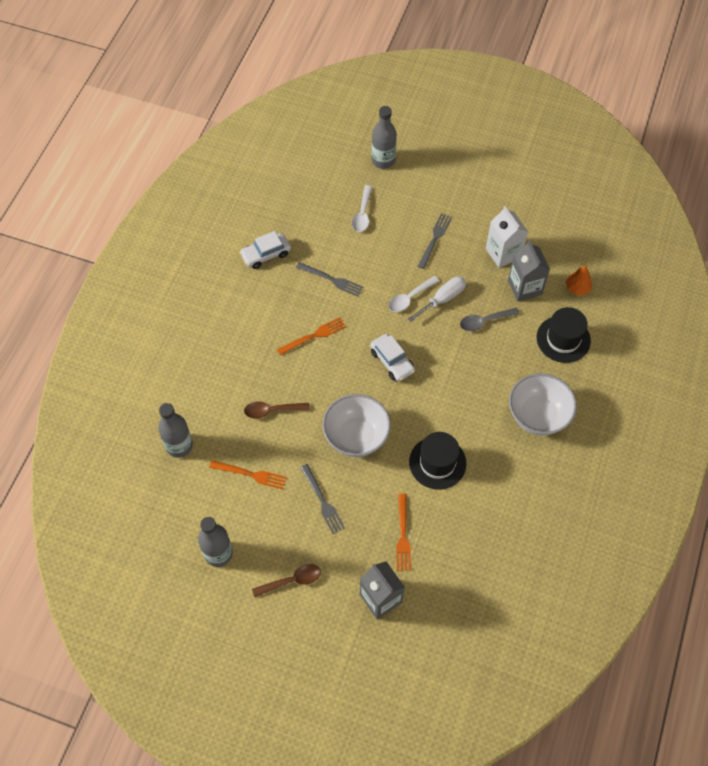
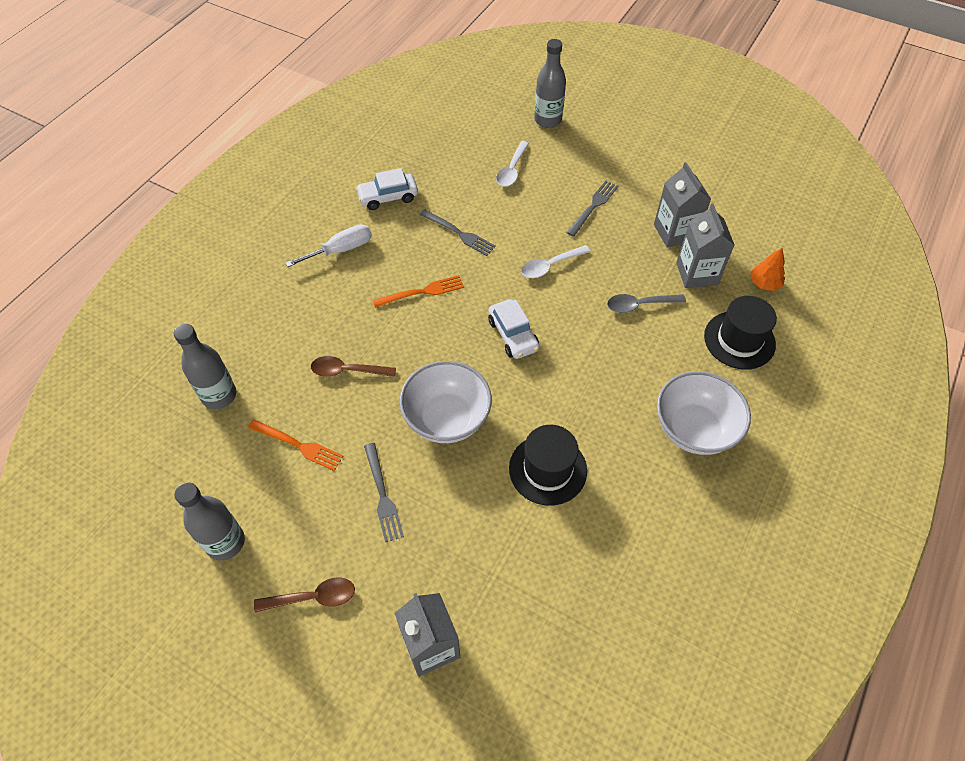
camera: 10 degrees right, 5 degrees down
orange fork [396,494,411,571] -> none
white screwdriver [407,276,466,322] -> white screwdriver moved to [285,224,372,267]
white carton [486,206,528,268] -> grey carton [654,162,712,248]

